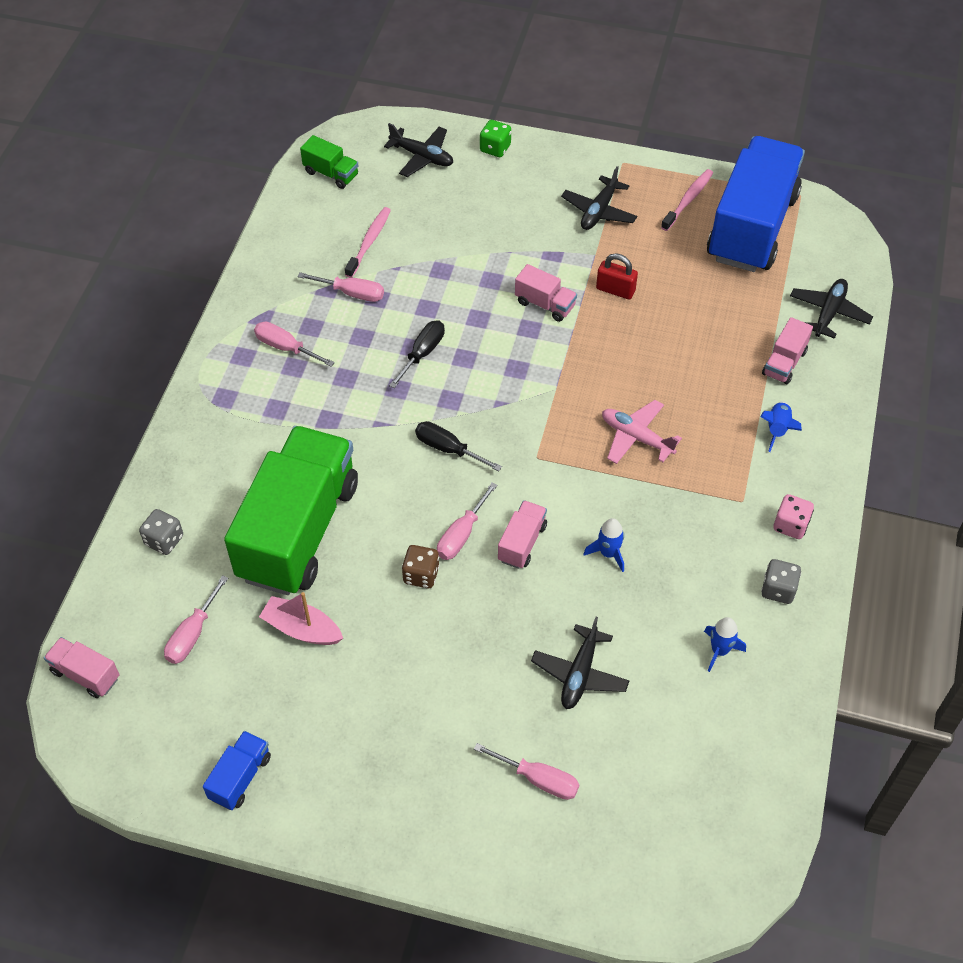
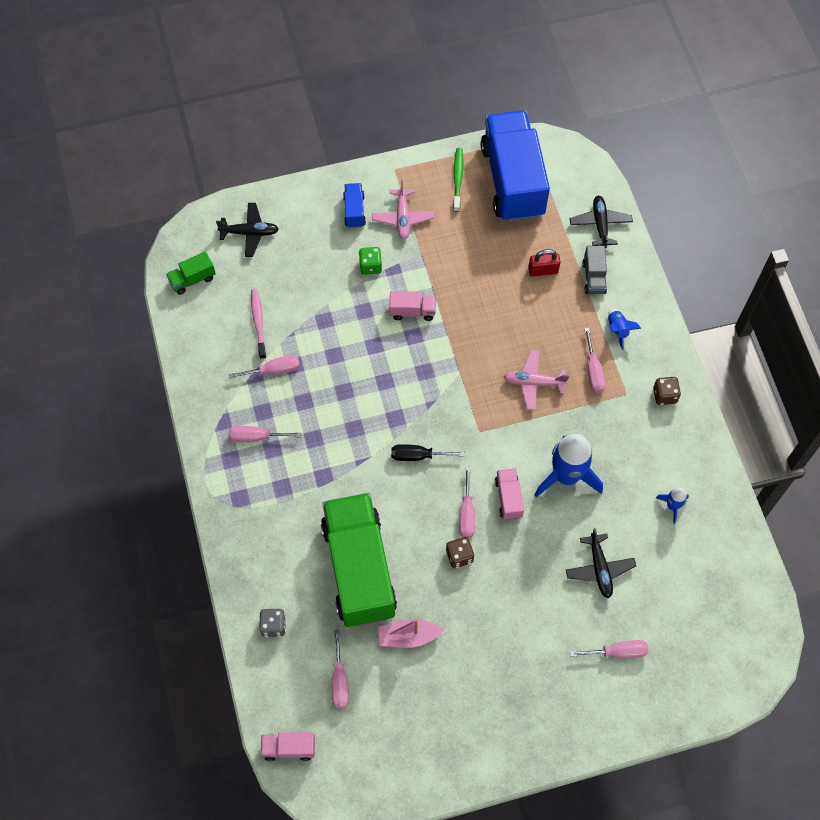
camera: 30 degrees left, 10 degrees up
blue truck [203,731,271,810] -> blue truck moved to [343,183,366,228]
green truck [300,135,358,189] -> green truck turned 150 degrees clockwise [166,251,216,295]
black screwdriver [389,321,445,388] -> none
green dice [480,120,511,157] -> green dice moved to [359,247,382,275]
black plane [561,166,637,230] -> pink plane [372,180,434,239]
blue rocket [584,518,624,572] -> blue rocket [535,434,603,497], size x2.12
red padlock [596,253,638,299] -> red padlock moved to [528,249,560,276]
pink toothbrush [661,169,713,231] -> green toothbrush [453,148,463,212]
grey dice [761,559,801,604] -> none
pink truck [762,317,813,384] -> grey truck [582,246,607,294]
pink dice [774,494,814,539] -> brown dice [653,377,681,405]
none -> pink screwdriver [584,328,606,393]

